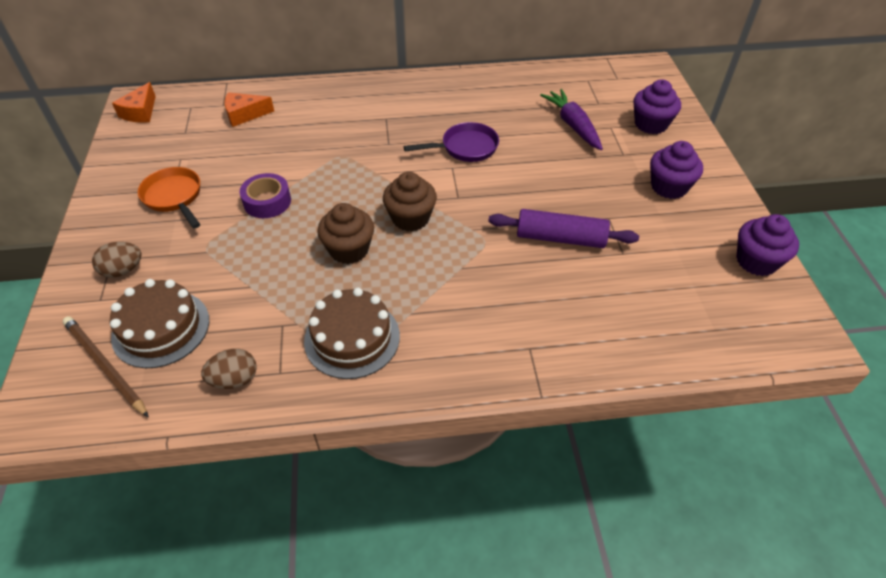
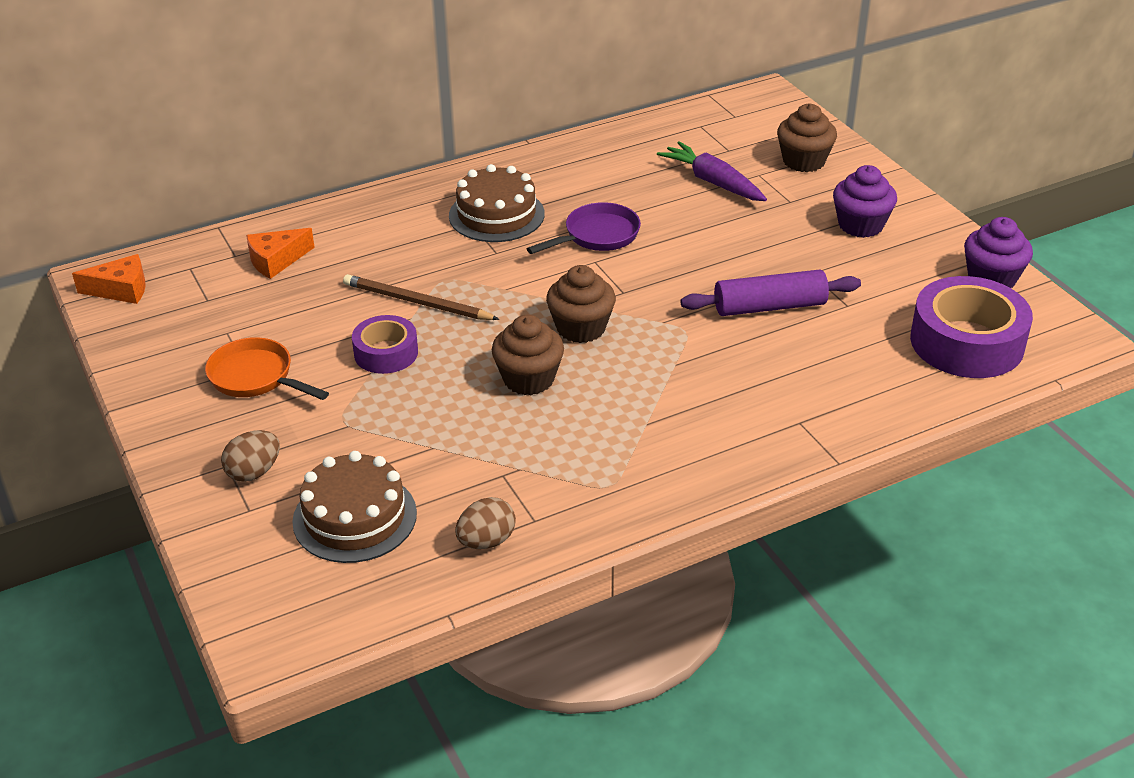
camera: 20 degrees left, 10 degrees down
brown pencil [63,316,149,417] -> brown pencil moved to [343,274,499,320]
orange cheese [112,82,156,123] -> orange cheese turned 90 degrees counterclockwise [72,254,146,304]
brown cake [304,288,400,379] -> brown cake moved to [449,164,545,242]
purple cupcake [633,79,681,134] -> brown cupcake [777,104,837,172]
none -> purple tape [910,276,1033,378]

